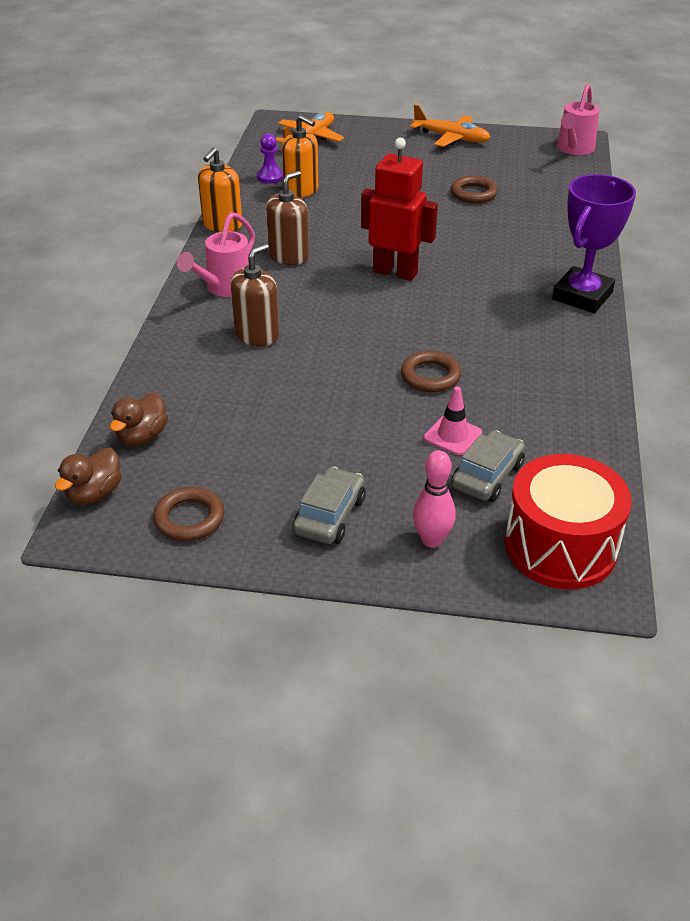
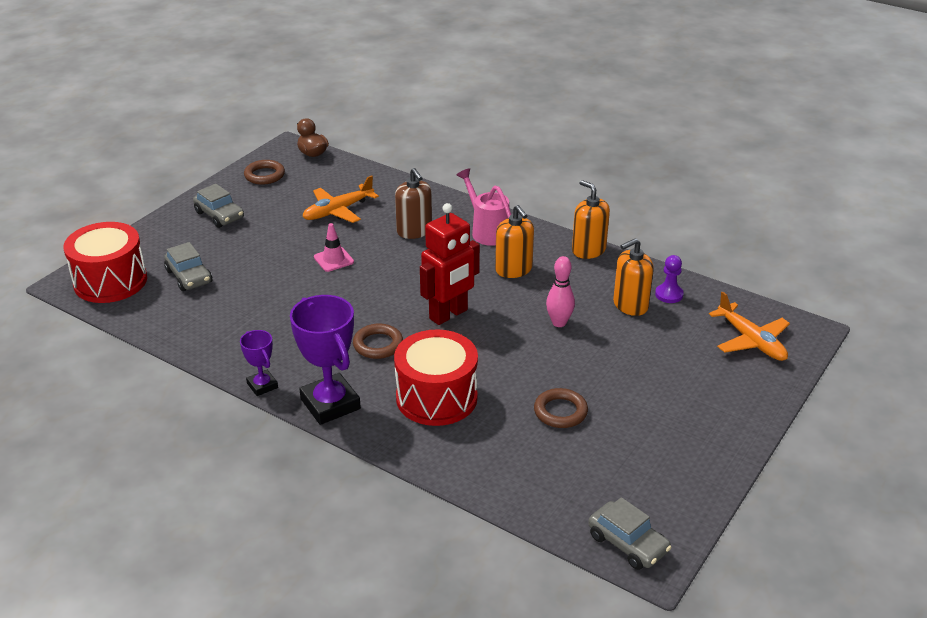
camera: 115 degrees right, 5 degrees down
brown duck [110,392,168,446] -> none
brown soap dispenser [266,171,309,265] -> orange soap dispenser [495,205,534,278]
brown ring [401,351,461,392] -> brown ring moved to [353,323,403,359]
orange plane [410,104,491,147] -> orange plane moved to [302,175,379,223]
pink bowling pin [413,450,456,548] -> pink bowling pin moved to [546,256,575,327]
pink traffic cone [424,386,482,455] -> pink traffic cone moved to [314,223,354,272]
pink watering can [557,84,599,155] -> grey car [588,497,672,570]
none -> purple trophy [240,330,278,396]
none -> red drum [394,329,478,426]

